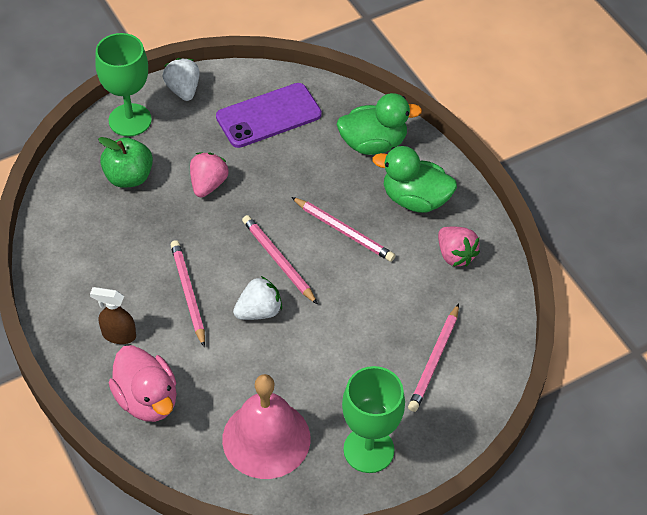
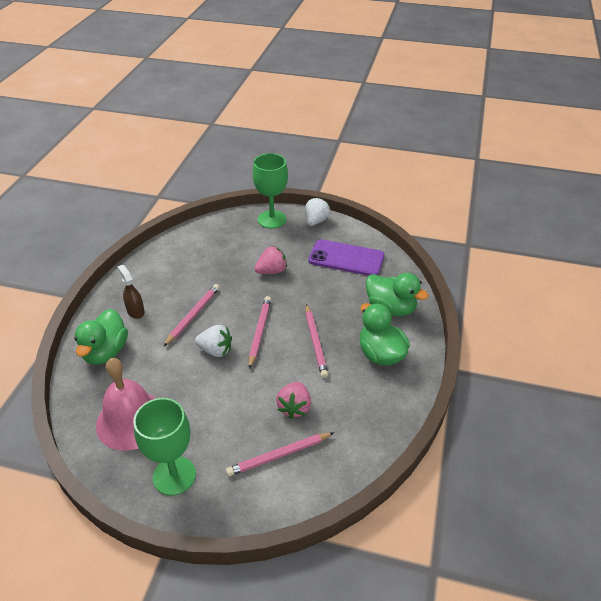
camera: 45 degrees right, 10 degrees down
green apple [98,137,153,188] -> none
pink duck [109,345,177,422] -> green duck [74,309,128,364]
pink strawberry [438,227,480,266] -> pink strawberry moved to [276,382,311,419]

